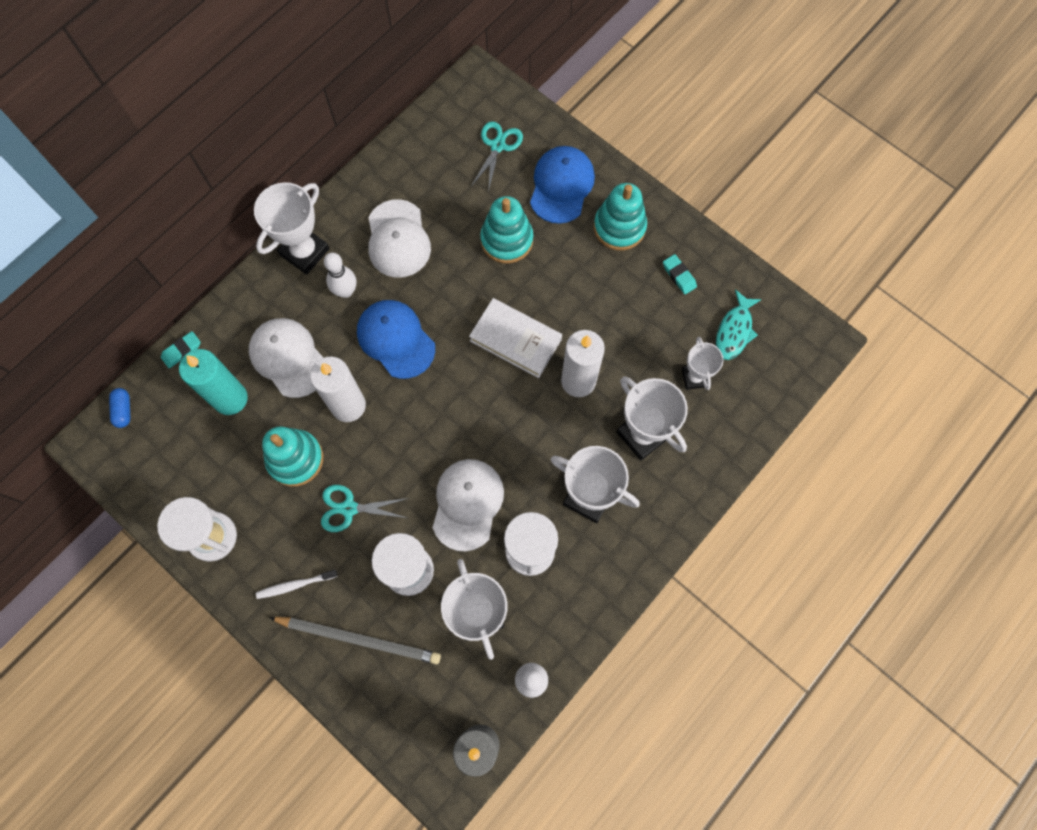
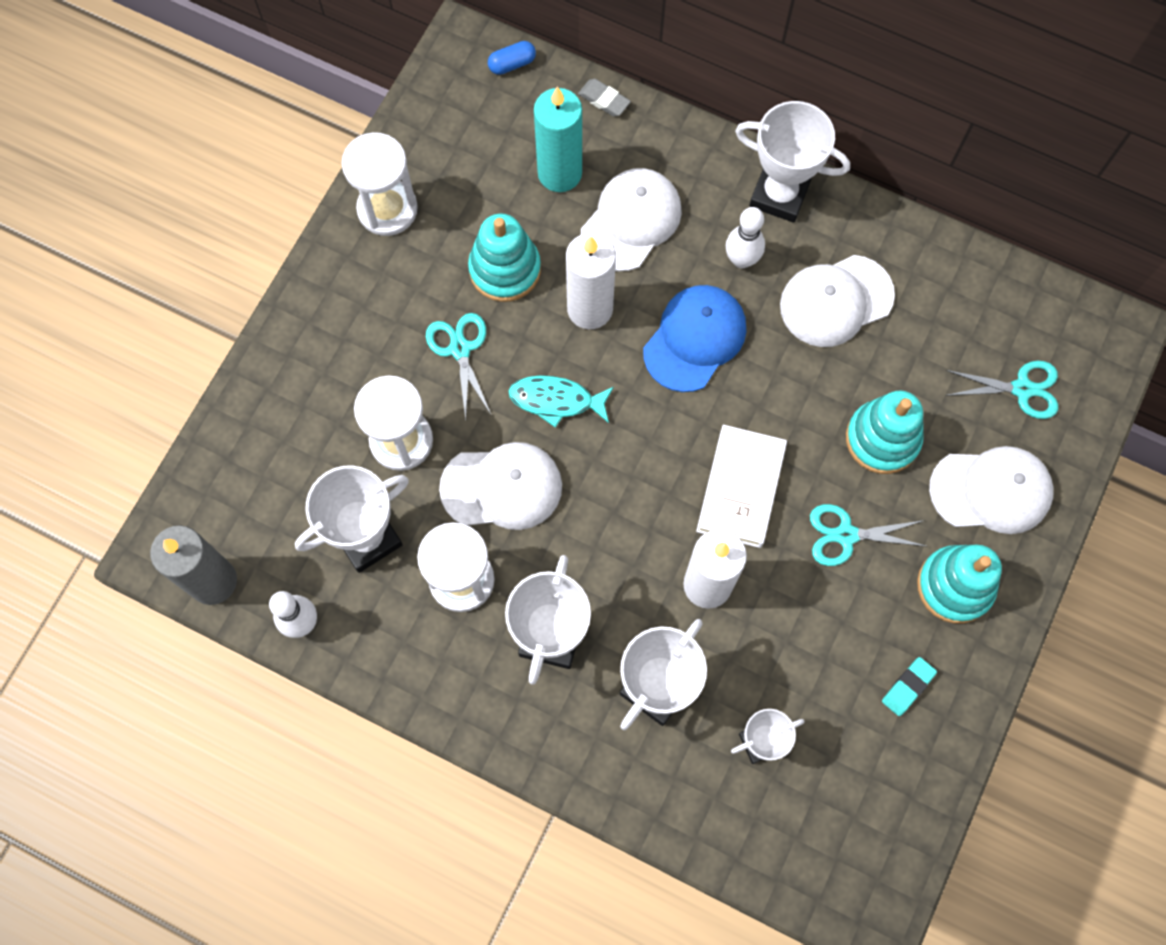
camera: 75 degrees right, 0 degrees up
turquoise eraser [161,331,201,368] -> grey eraser [578,79,631,117]
white toothbrush [256,570,337,599] -> none
grey pencil [269,617,441,664] -> none
blue cap [530,146,595,224] -> white cap [929,446,1054,534]
turquoise fish [716,290,762,360] -> turquoise fish moved to [509,375,614,428]
none -> turquoise scissors [810,504,926,566]

